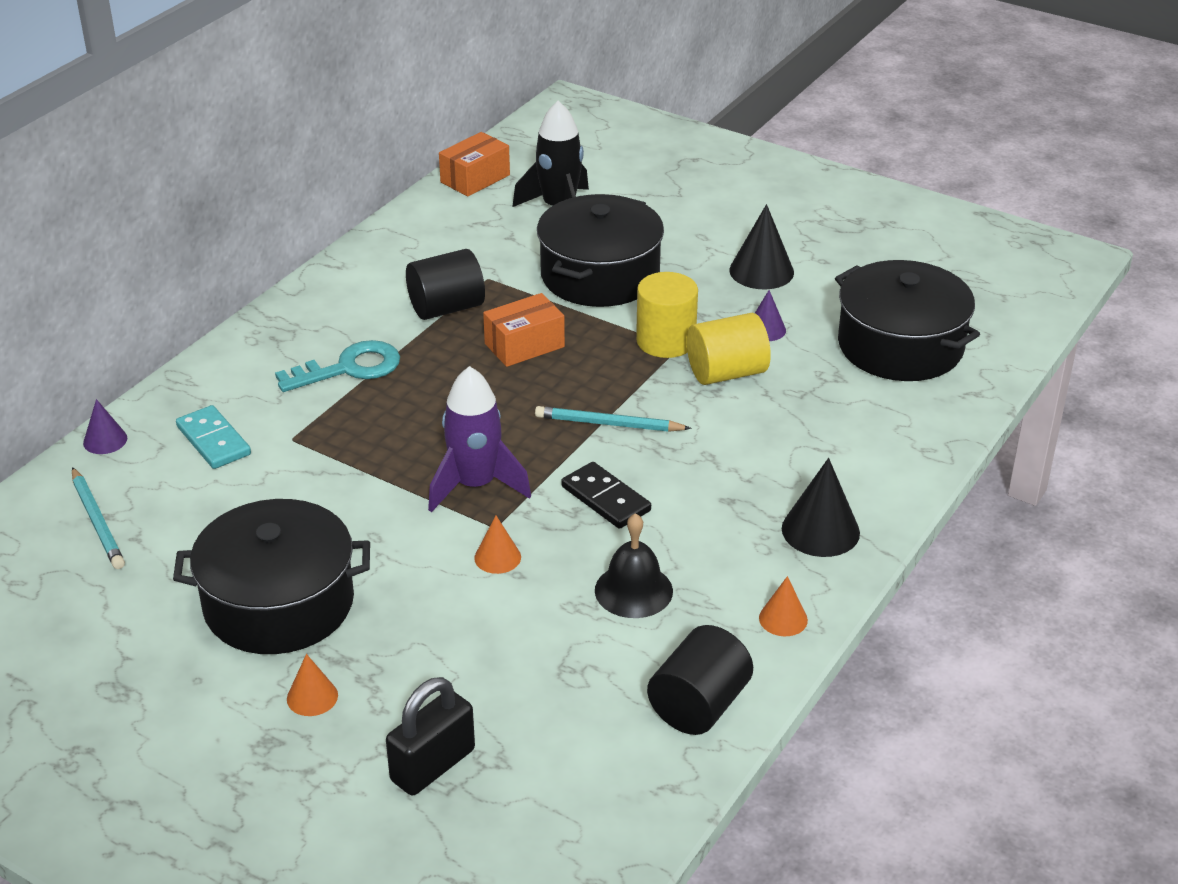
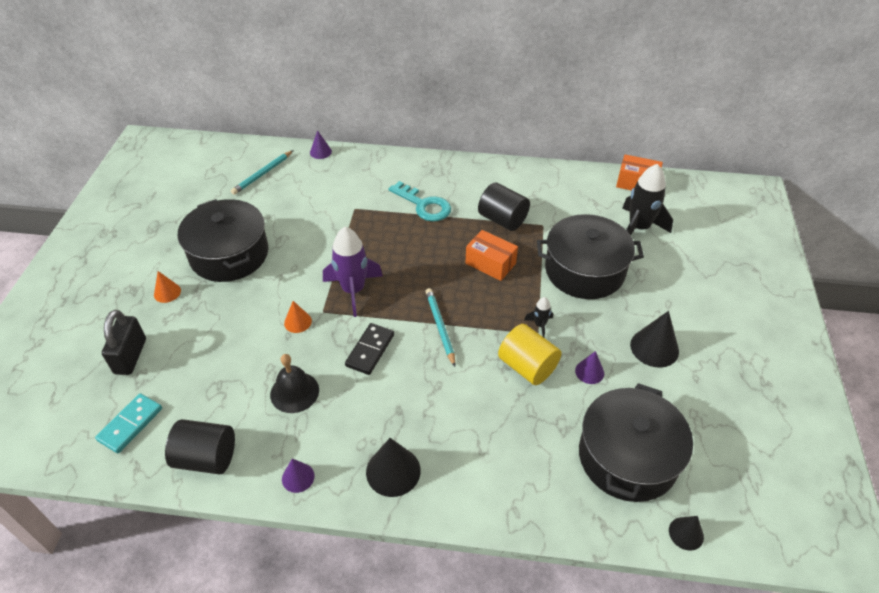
camera: 65 degrees right, 10 degrees up
turquoise domino [176,405,251,469] -> turquoise domino moved to [95,393,162,453]
black padlock [386,677,475,795] -> black padlock turned 75 degrees clockwise [102,310,146,375]
yellow cylinder [636,272,698,358] -> black rocket [524,297,553,337]
orange cone [759,576,808,636] -> purple cone [282,459,315,493]
none -> black cone [669,516,704,550]

